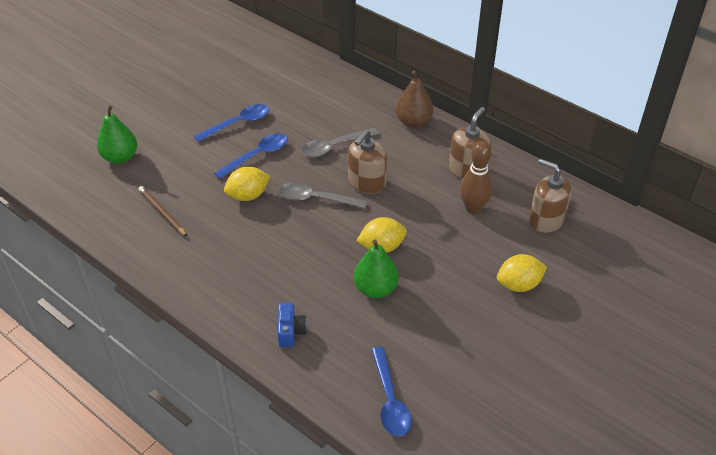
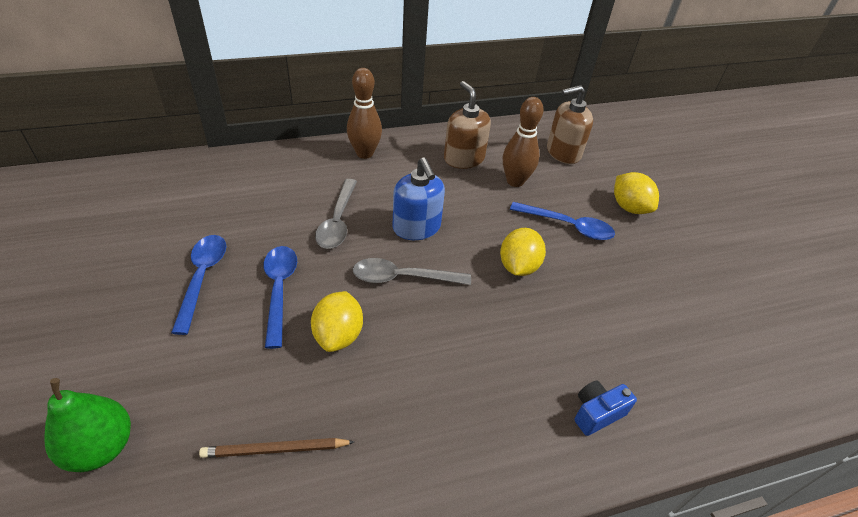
camera: 60 degrees left, 0 degrees up
blue camera [277,303,307,348] -> blue camera turned 60 degrees counterclockwise [574,381,637,436]
grey spoon [279,182,367,208] -> grey spoon turned 45 degrees clockwise [353,258,471,285]
brown soap dispenser [348,130,387,194] -> blue soap dispenser [392,158,445,240]
green pear [354,239,399,298] -> none
blue spoon [371,347,412,437] -> blue spoon moved to [510,202,615,240]
brown pear [396,71,433,128] -> brown bowling pin [347,68,382,159]
yellow lemon [497,254,547,292] -> yellow lemon turned 45 degrees counterclockwise [614,172,659,214]

